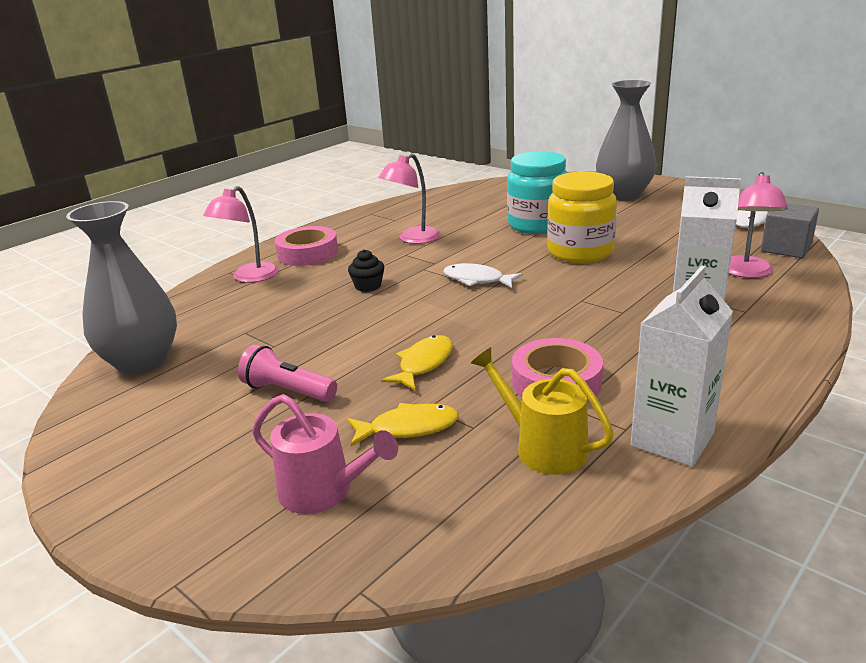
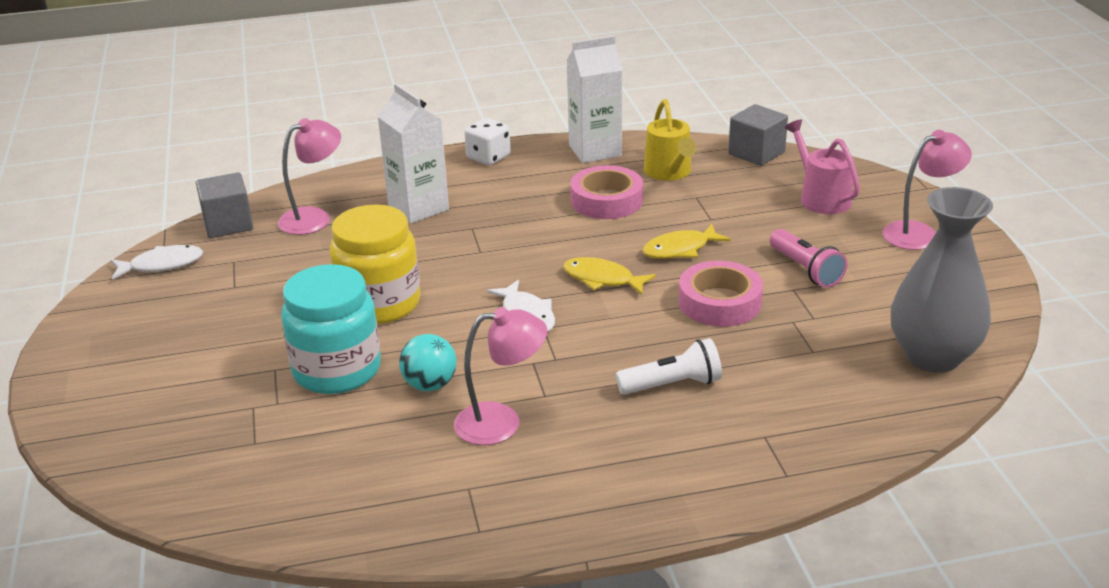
camera: 145 degrees left, 5 degrees up
pink lamp [203,186,279,283] -> pink lamp moved to [882,130,972,250]
pink tape [275,226,338,266] -> pink tape moved to [679,261,763,327]
yellow fish [347,403,459,446] -> yellow fish moved to [563,257,656,295]
black cupcake [348,249,384,292] -> none
grey vase [596,80,656,201] -> none
none -> turquoise ball [399,334,457,391]
none -> white dice [464,118,511,165]
none -> white flashlight [616,338,722,395]
none -> grey cube [728,104,788,166]

